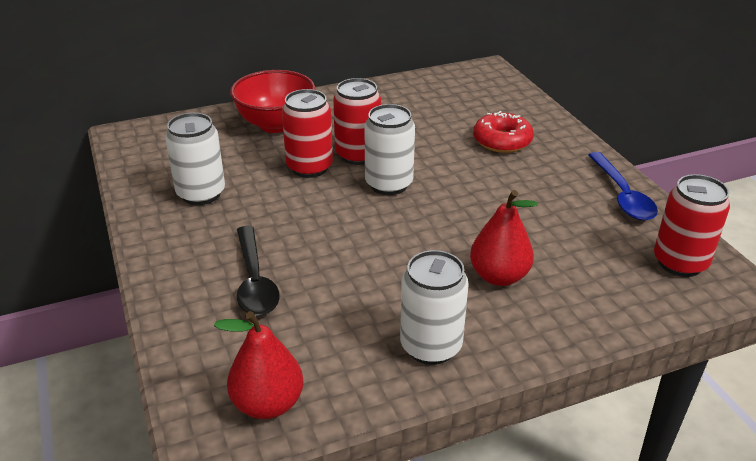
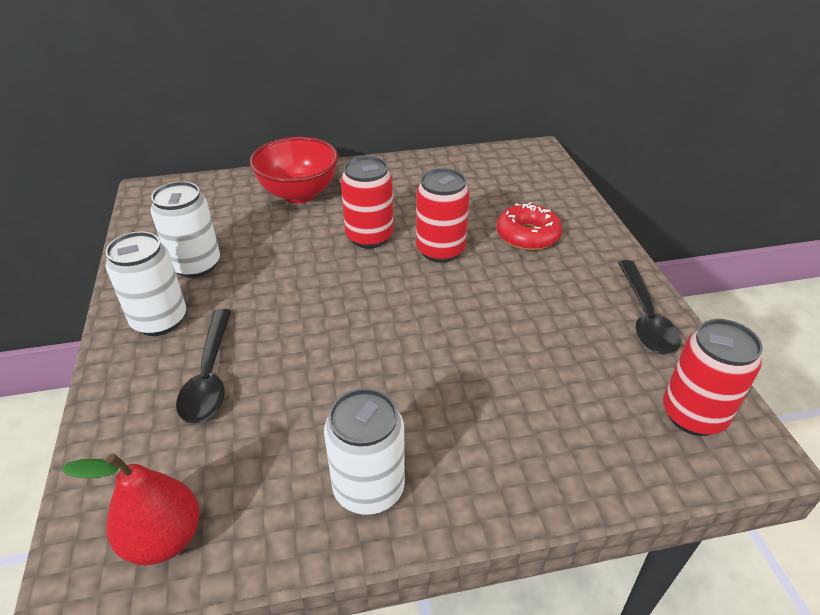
camera: 10 degrees right, 5 degrees up
red can [282,89,333,178] -> red can moved to [416,168,470,263]
white can [364,104,415,195] -> white can moved to [106,232,186,336]
red pear [470,190,538,286] -> none
blue spoon [588,152,658,221] -> black spoon [618,260,681,355]

